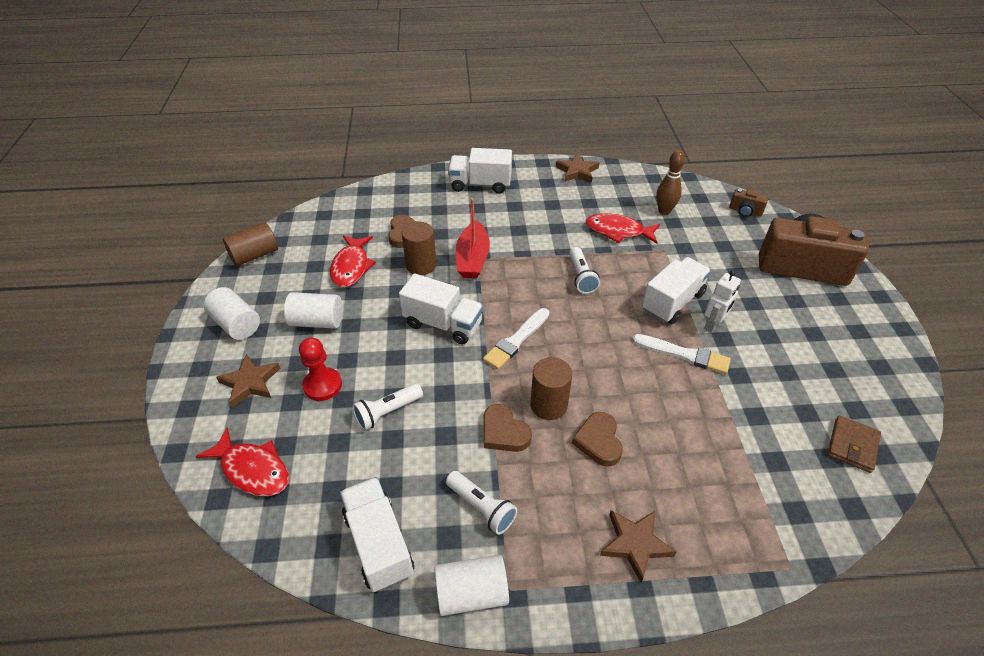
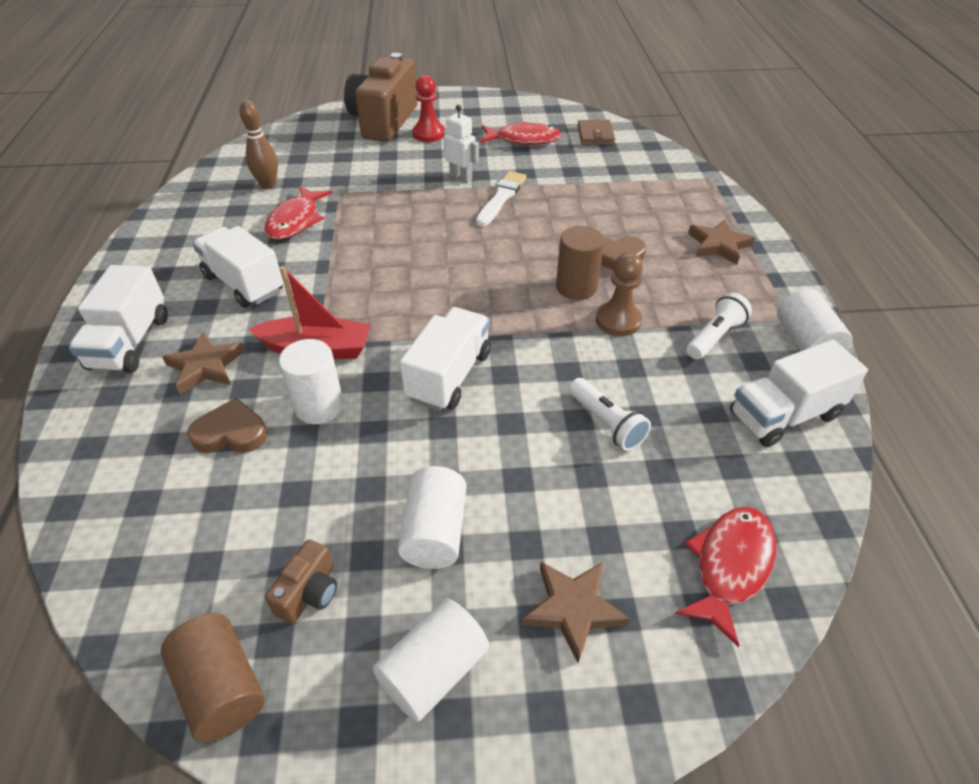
camera: 90 degrees left, 0 degrees up
red pawn [299,338,342,401] -> red pawn moved to [412,75,445,142]
red fish [330,235,376,288] -> red fish moved to [480,121,562,145]
brown cylinder [402,222,436,275] -> white cylinder [279,339,344,424]
white brush [483,308,550,369] -> none
brown heart [483,404,532,452] -> brown pawn [596,253,643,336]
brown star [556,154,599,183] -> brown star moved to [162,332,245,394]
white flashlight [569,247,600,294] -> none
white truck [642,257,711,324] -> white truck moved to [192,226,283,308]
brown camera [729,188,769,217] -> brown camera moved to [265,539,337,624]
brown wallet [827,416,881,473] -> brown wallet turned 60 degrees clockwise [577,120,615,145]

